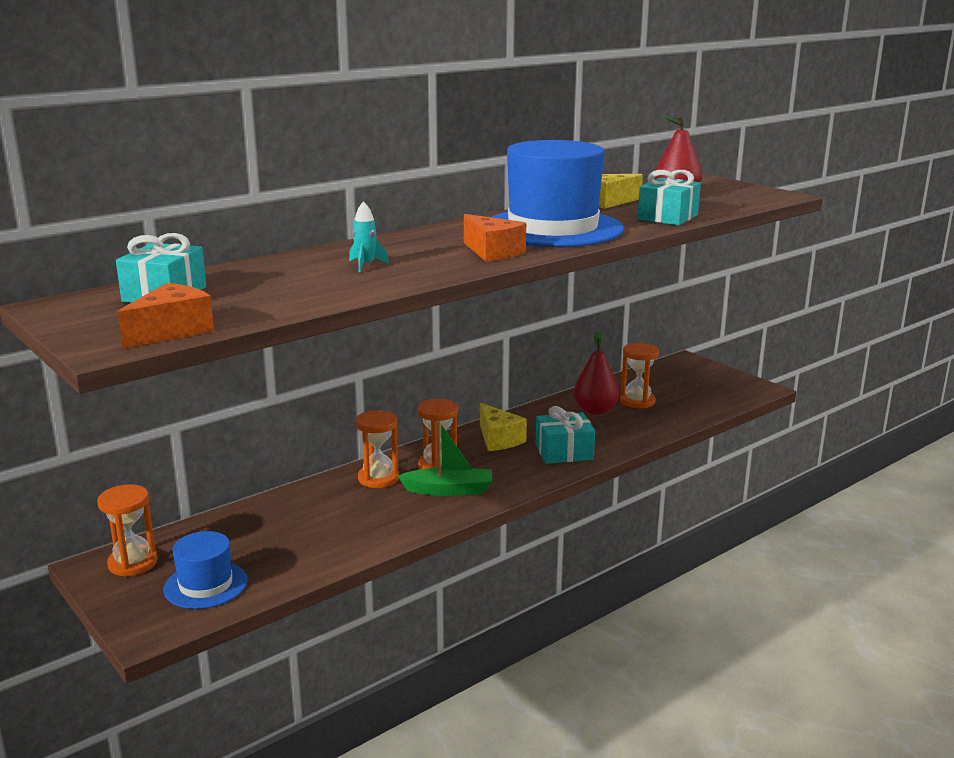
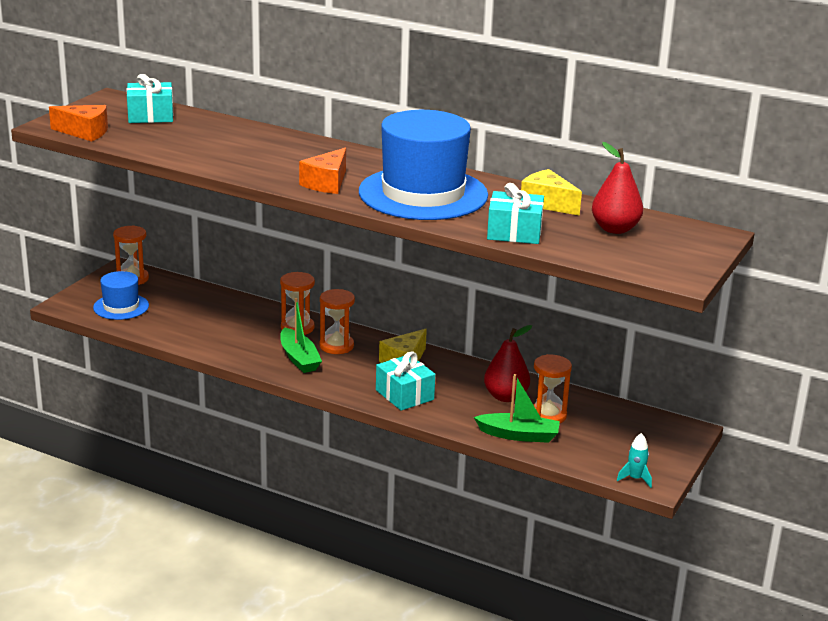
camera: 65 degrees right, 5 degrees up
turquoise rocket [349,201,389,272] -> turquoise rocket moved to [617,433,652,488]
none -> green boat [474,374,560,443]

